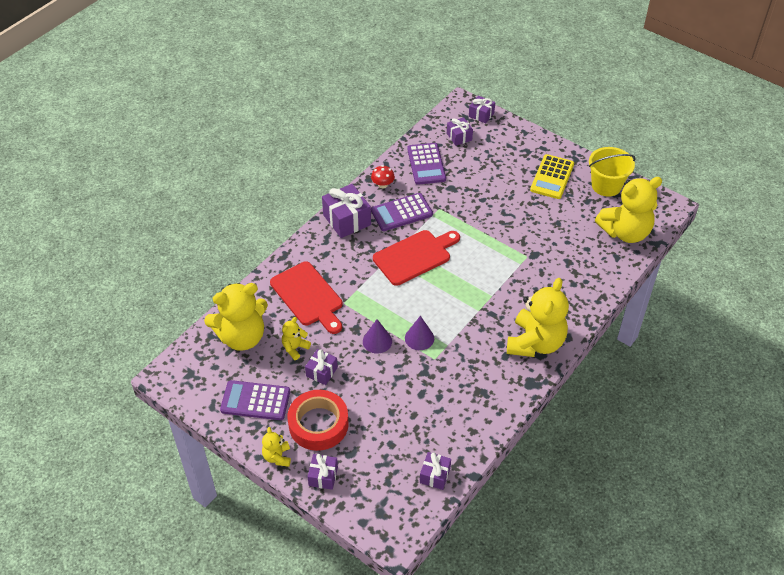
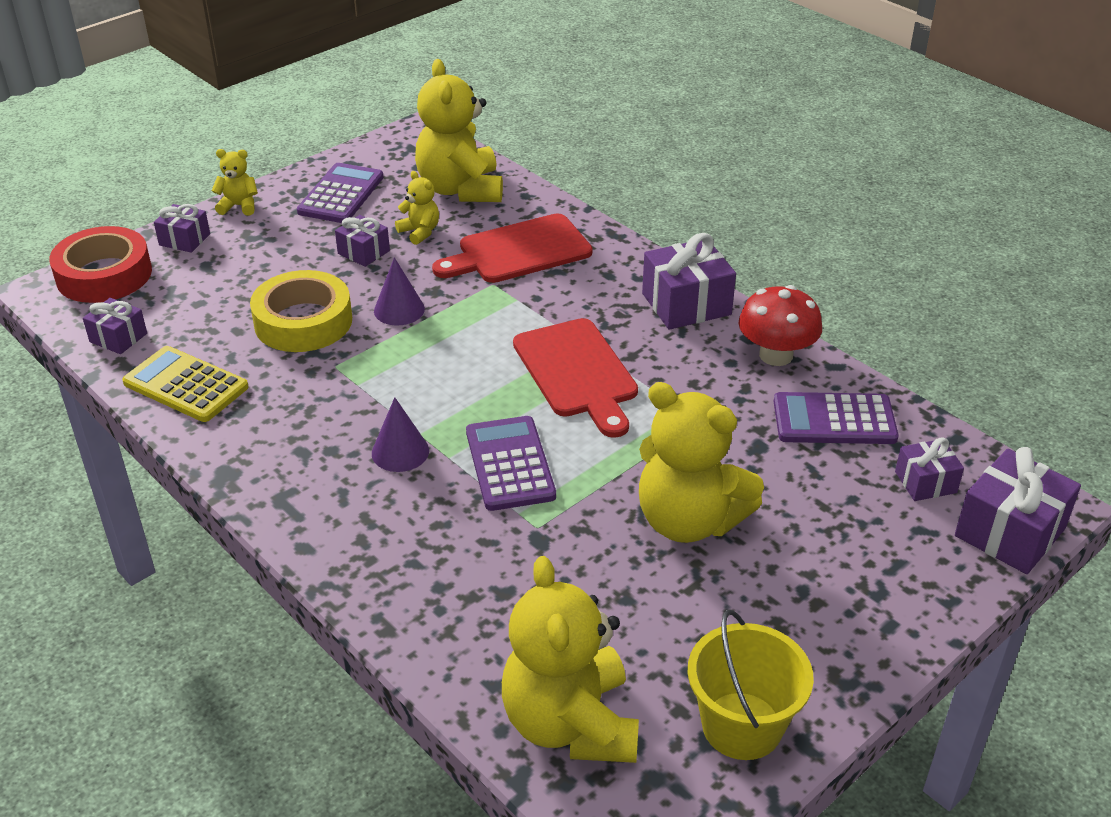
camera: 100 degrees right, 10 degrees down
red tape [287,390,349,451] -> red tape moved to [49,226,152,303]
red mushroom [371,165,395,188] -> red mushroom [738,285,822,366], size x1.72
purple calculator [371,193,433,231] -> purple calculator moved to [466,416,556,511]
purple cone [405,316,434,350] -> purple cone moved to [372,397,429,472]
purple gift [469,95,495,123] -> purple gift [955,447,1081,574], size x1.72
yellow teddy bear [507,278,569,357] -> yellow teddy bear moved to [639,382,764,543]
yellow calculator [530,154,574,199] -> yellow calculator moved to [122,346,249,422]
none -> yellow tape [250,270,352,352]

